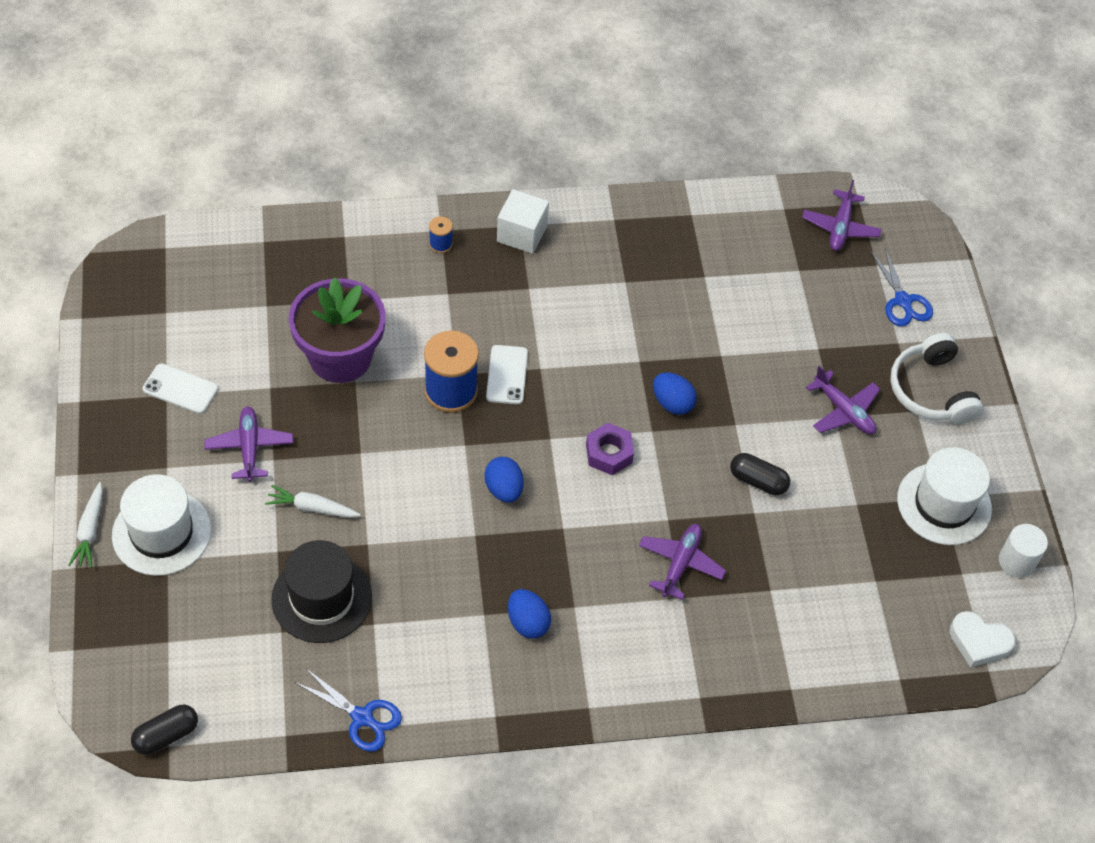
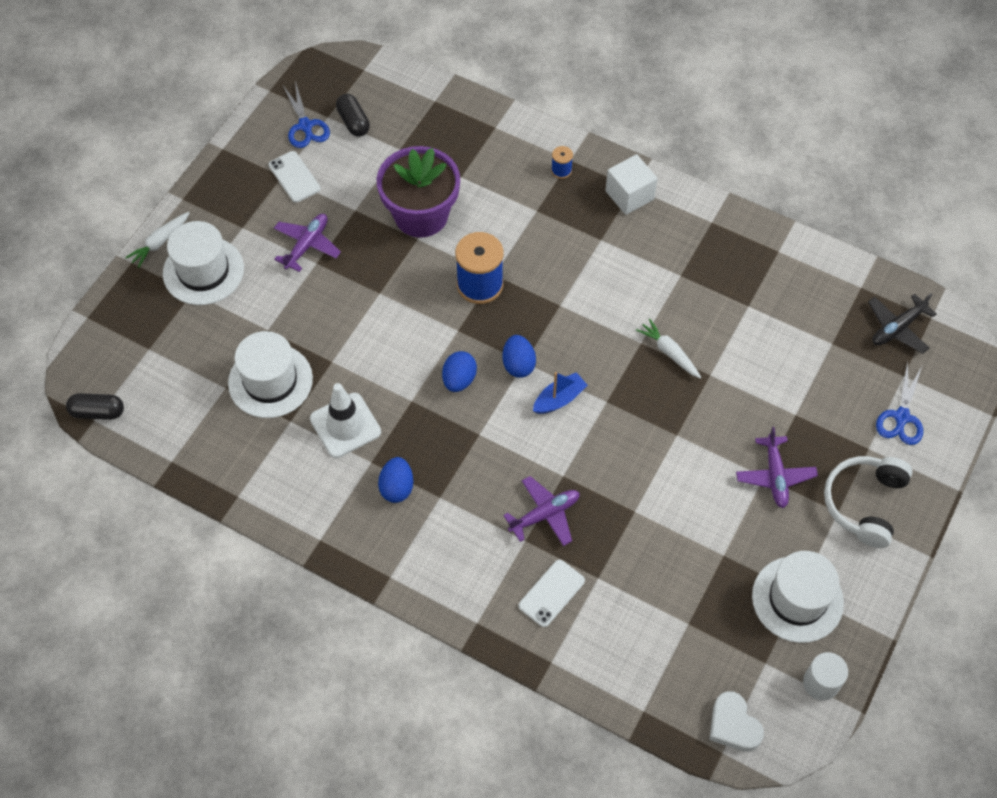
camera: 40 degrees right, 5 degrees up
white carrot [265,485,361,518] -> white carrot moved to [636,319,701,378]
black hat [271,540,372,643] -> white hat [228,331,313,418]
blue scissors [294,669,402,752] -> blue scissors moved to [283,81,330,148]
white phone [486,345,528,404] -> white phone moved to [518,560,585,627]
purple nut [586,423,634,475] -> blue boat [533,372,588,414]
blue egg [653,372,697,415] -> blue egg moved to [503,335,536,378]
black capsule [730,453,790,496] -> black capsule moved to [336,94,370,137]
purple plane [802,180,882,251] -> black plane [868,293,936,354]
none -> white traffic cone [310,383,381,458]

